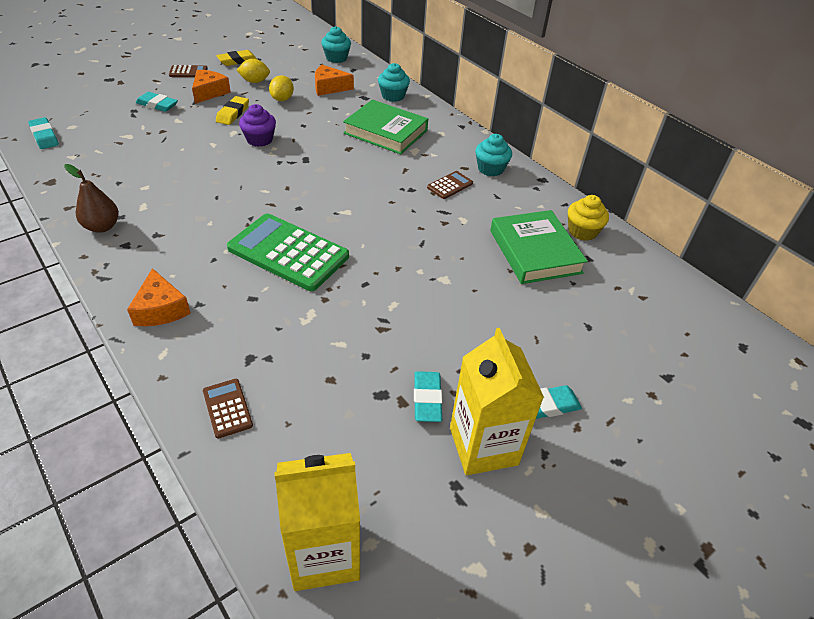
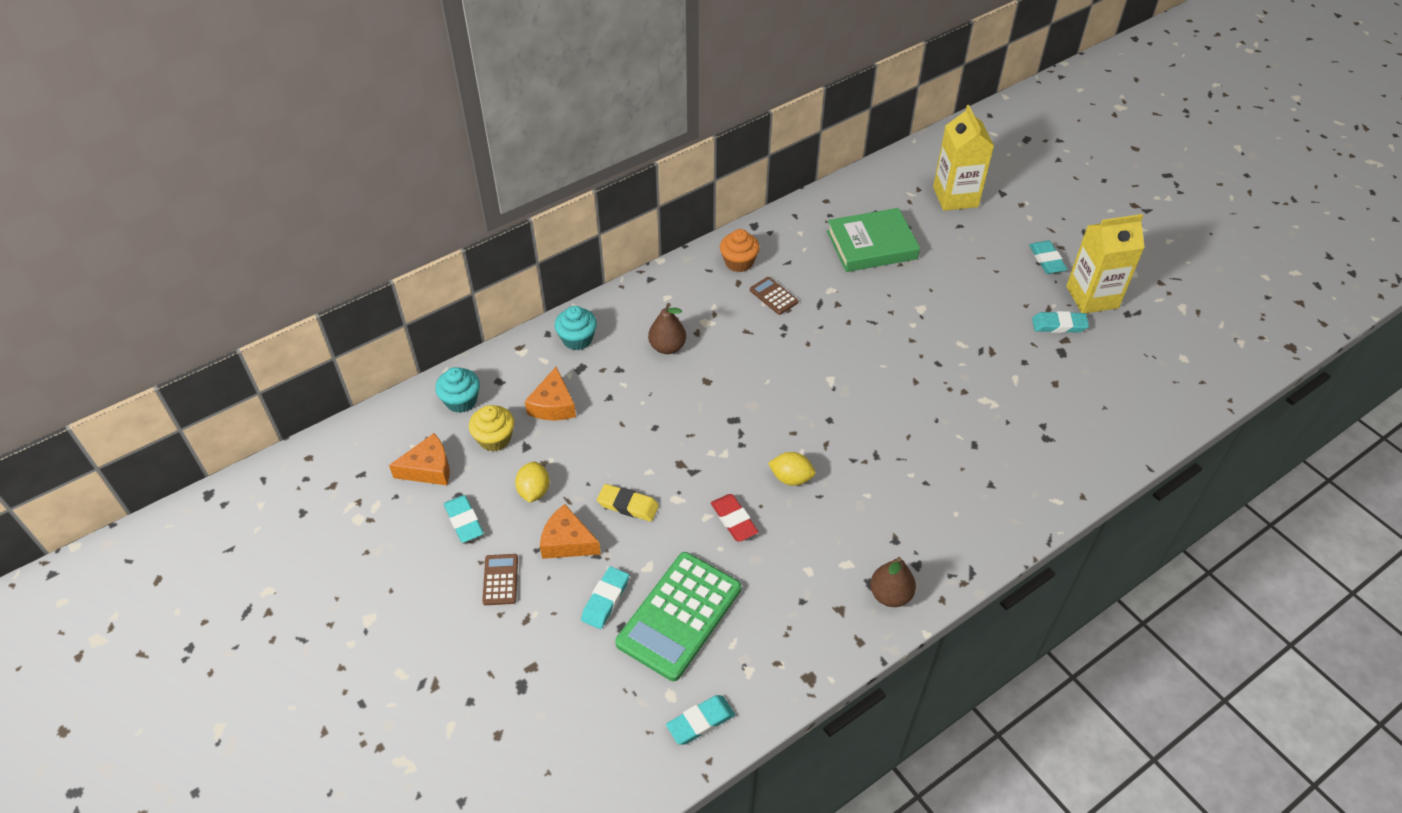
camera: 85 degrees left, 5 degrees up
orange cheese [127,268,191,326] -> orange cheese moved to [389,433,449,485]
brown calculator [203,379,253,439] -> none
yellow eraser [216,50,257,66] -> turquoise eraser [444,495,484,543]
green calculator [227,213,349,291] -> green calculator moved to [615,552,741,681]
purple cupcake [239,104,276,147] -> none
yellow lemon [269,75,294,101] -> yellow lemon moved to [768,452,816,486]
yellow carton [274,453,360,591] -> yellow carton moved to [933,105,994,211]
green book [343,100,428,154] -> brown pear [648,303,686,354]
turquoise cupcake [475,134,512,176] -> orange cupcake [720,229,760,272]
yellow cupcake [568,195,609,241] -> yellow cupcake moved to [469,405,514,451]
none -> red eraser [711,494,758,542]

